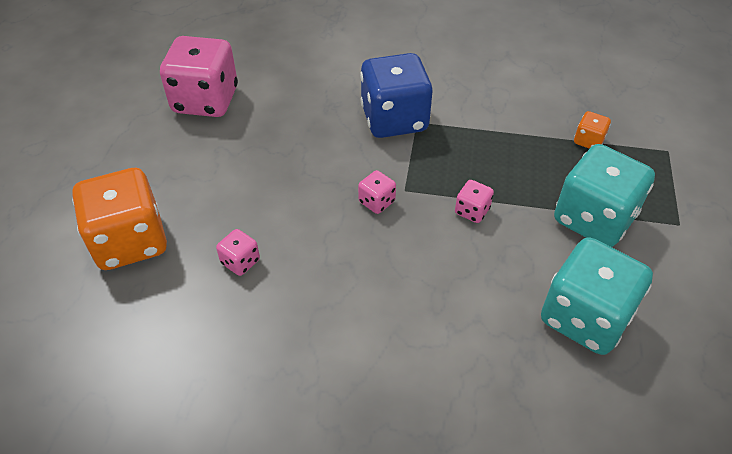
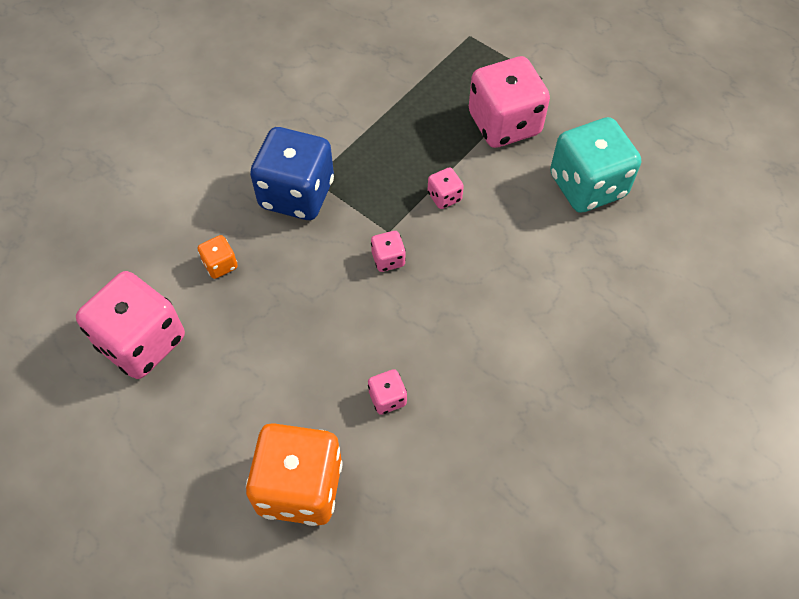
camera: 60 degrees left, 10 degrees up
turquoise dice [554,144,655,247] -> pink dice [469,56,550,148]
orange dice [574,111,611,149] -> orange dice moved to [198,235,238,279]

